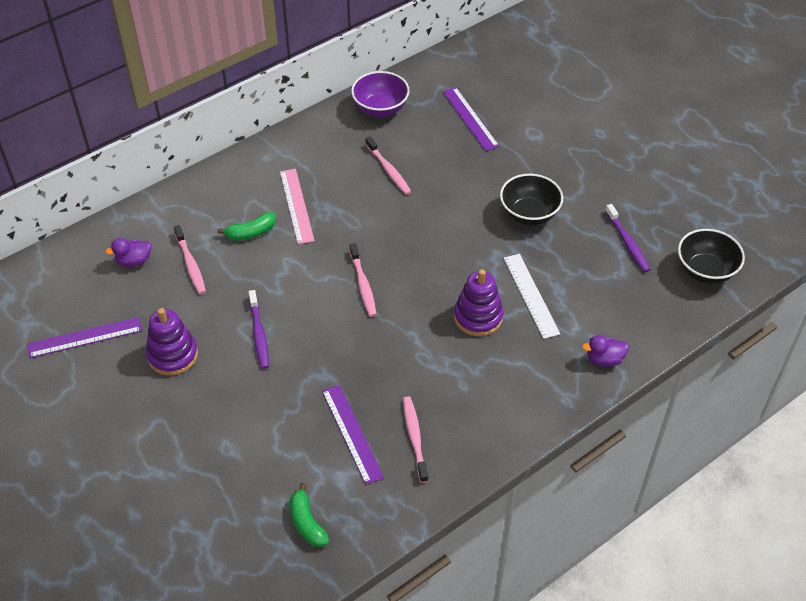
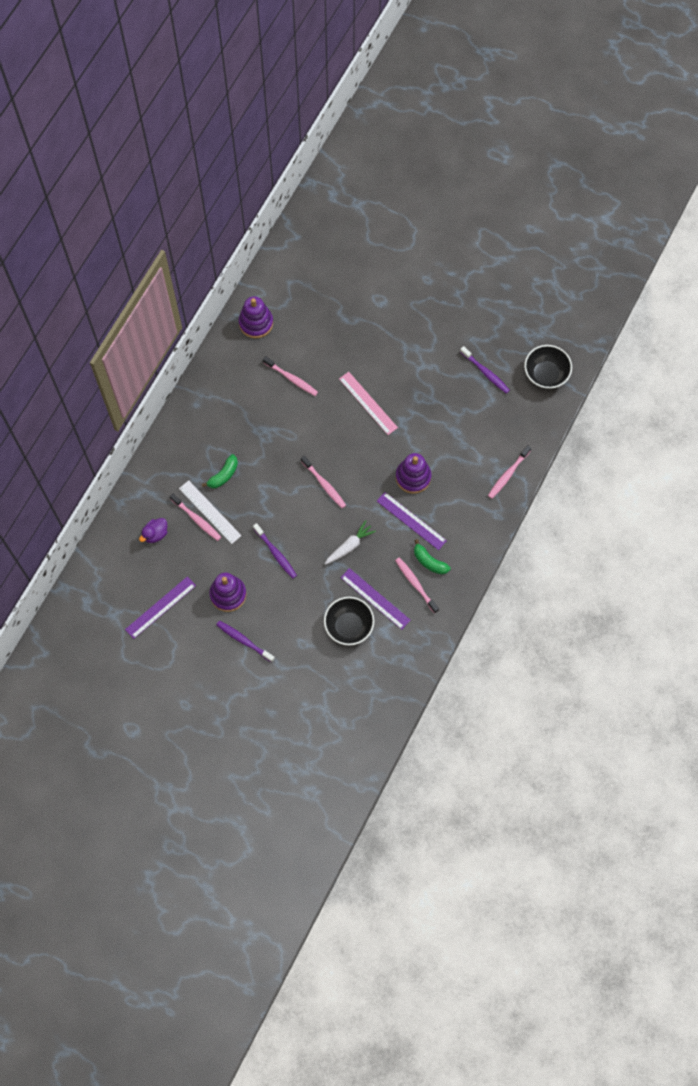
camera: 25 degrees left, 20 degrees up
pink ruler [280,169,315,244] -> pink ruler moved to [339,372,398,435]
green banana [290,483,329,547] -> green banana moved to [414,539,451,575]
purple bowl [351,71,410,117] -> purple stacking toy [239,296,273,338]
purple ruler [443,87,499,151] -> purple ruler moved to [377,492,447,550]
black bowl [500,174,563,225] -> black bowl moved to [324,597,374,645]
white ruler [504,254,560,339] -> white ruler moved to [179,480,242,544]
purple duck [582,335,629,367] -> pink toothbrush [488,445,531,499]
none -> purple toothbrush [216,621,275,663]
none -> white carrot [325,520,376,565]

